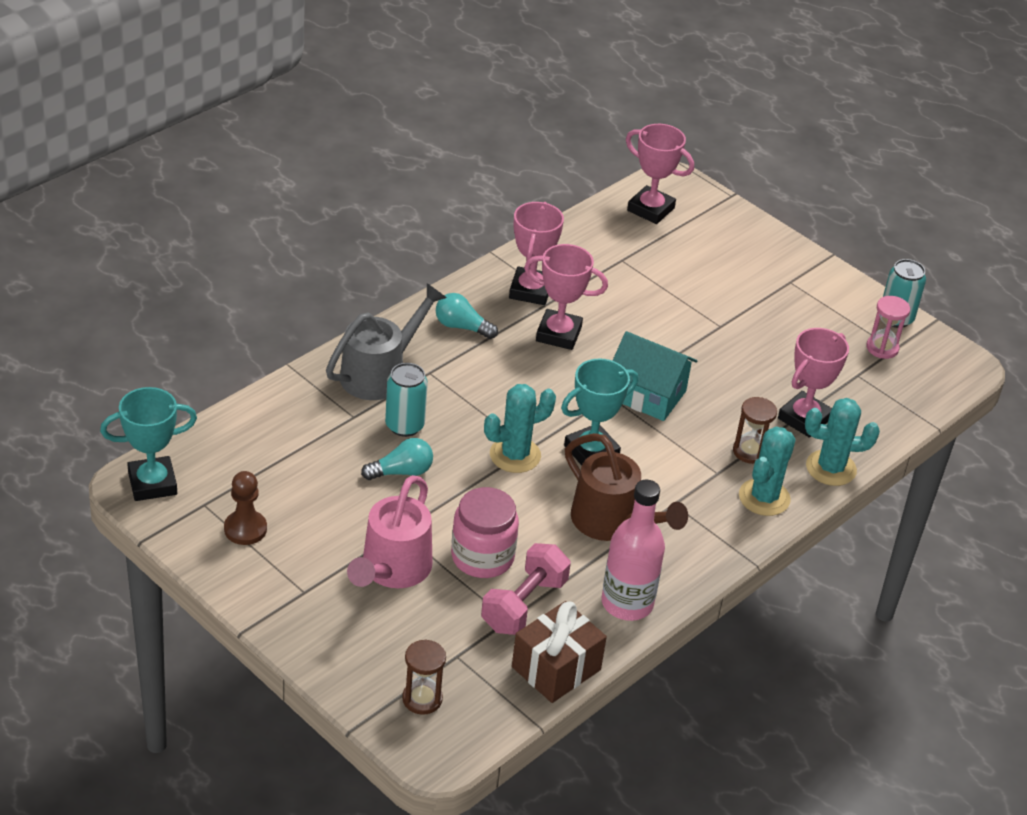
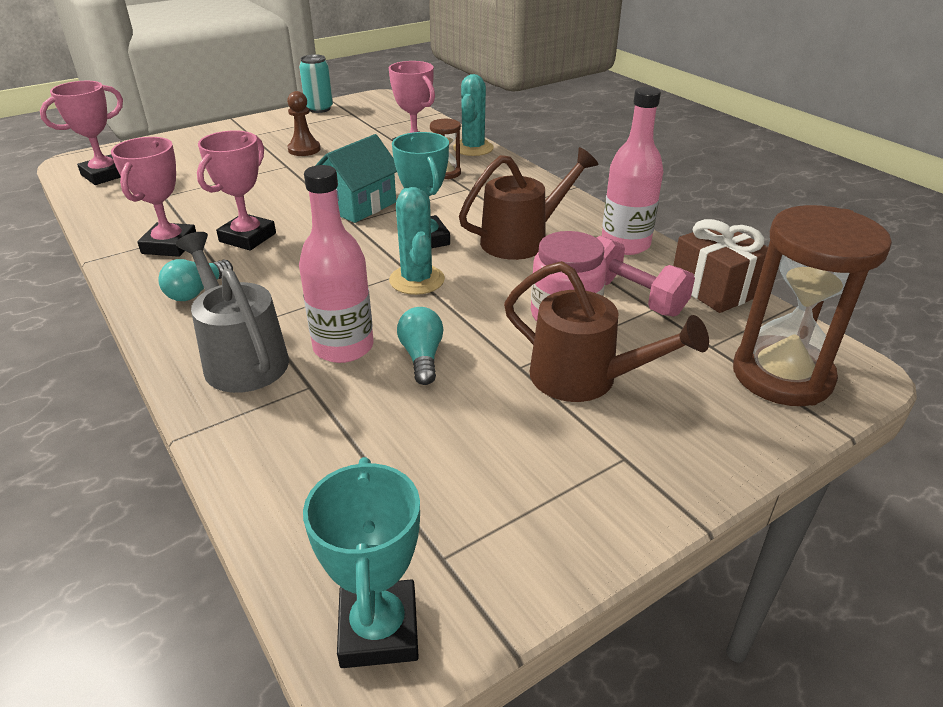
camera: 75 degrees left, 5 degrees down
brown pawn [224,471,267,545] -> brown pawn moved to [287,91,321,156]
pink watering can [347,475,432,588] -> brown watering can [504,261,709,402]
turquoise can [385,363,428,437] -> pink bottle [299,165,374,363]
brown hourglass [402,640,446,715] -> brown hourglass [733,205,892,406], size x2.12
pink trophy [509,202,564,305] -> pink trophy turned 75 degrees clockwise [111,137,196,257]
turquoise cactus [739,427,796,516] -> none
pink hourglass [866,296,910,359] -> none

